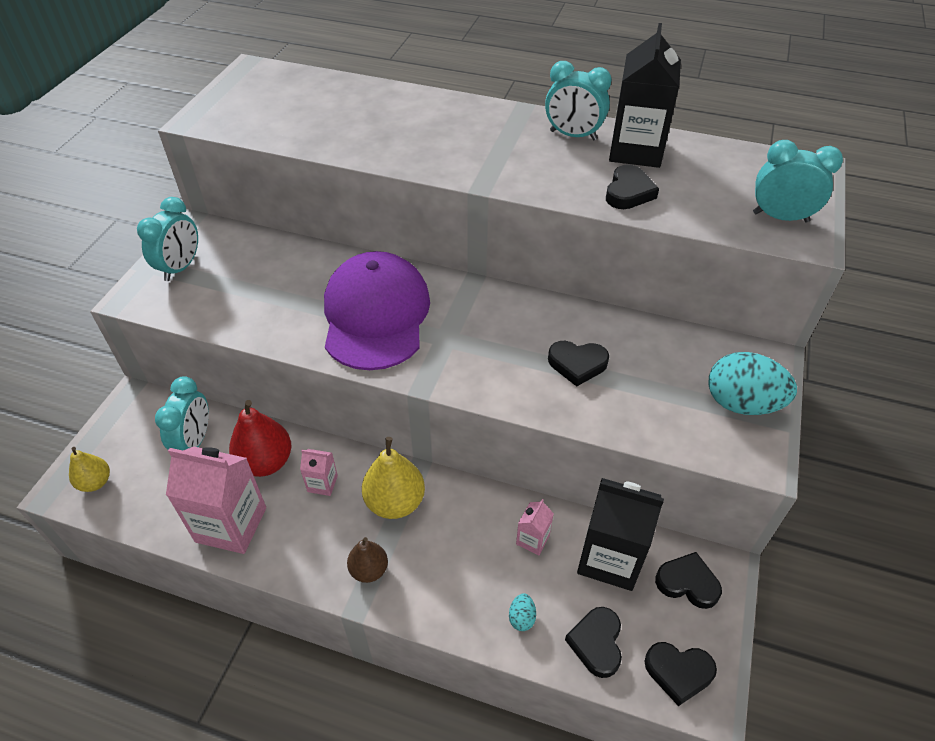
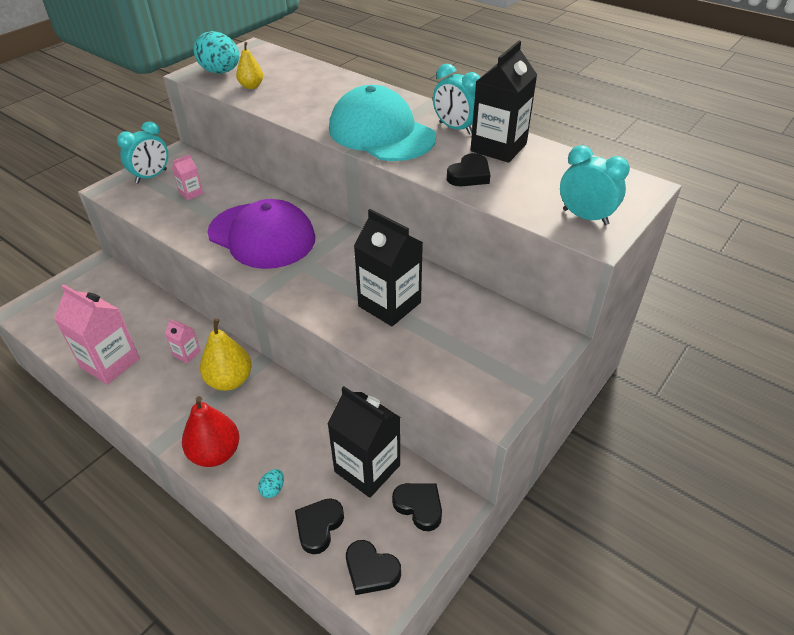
camera: 20 degrees right, 5 degrees down
yellow pear [69,447,110,492] -> yellow pear moved to [236,42,263,89]
turquoise clock [155,376,209,450] -> none
red pear [229,400,292,477] -> red pear moved to [182,396,239,467]
purple cap [324,251,430,370] -> purple cap turned 105 degrees clockwise [207,199,315,269]
brown pear [347,537,388,583] -> none
pink carton [516,499,554,555] -> pink carton moved to [172,154,203,200]
black heart [548,341,609,387] -> black carton [354,209,423,326]
turquoise egg [708,352,797,415] -> turquoise egg moved to [194,31,239,74]
none -> turquoise cap [329,85,436,161]

